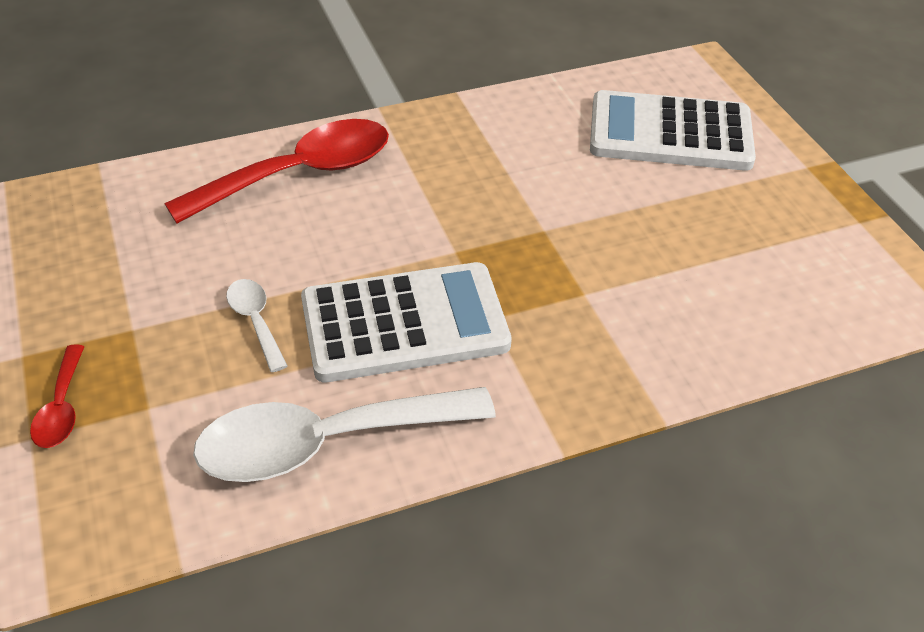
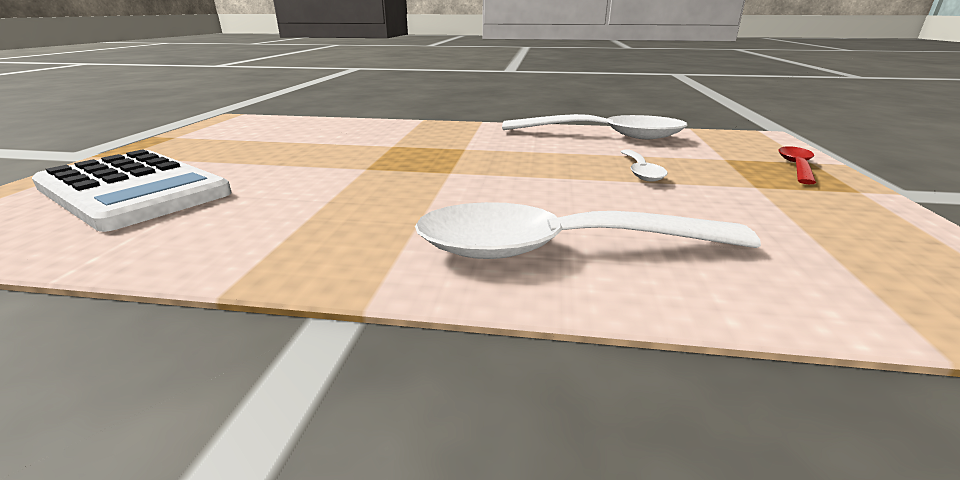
camera: 150 degrees left, 20 degrees down
red spoon [165,119,389,223] -> white spoon [415,202,761,259]
white calculator [301,262,512,382] -> none

